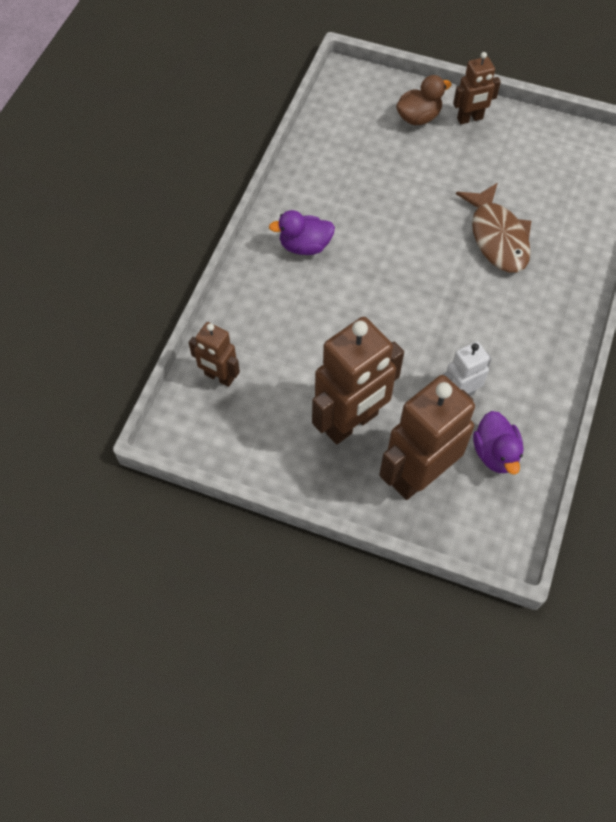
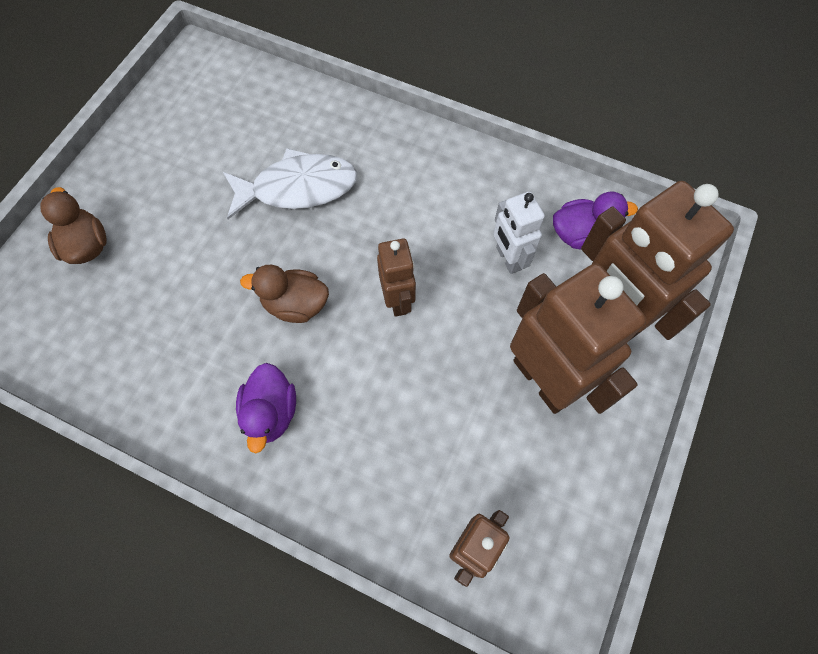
camera: 85 degrees left, 5 degrees up
brown robot [453,52,501,124] -> brown robot moved to [377,238,416,317]
brown fish [456,183,531,273] -> white fish [223,148,357,219]
none -> brown duck [240,265,329,323]

